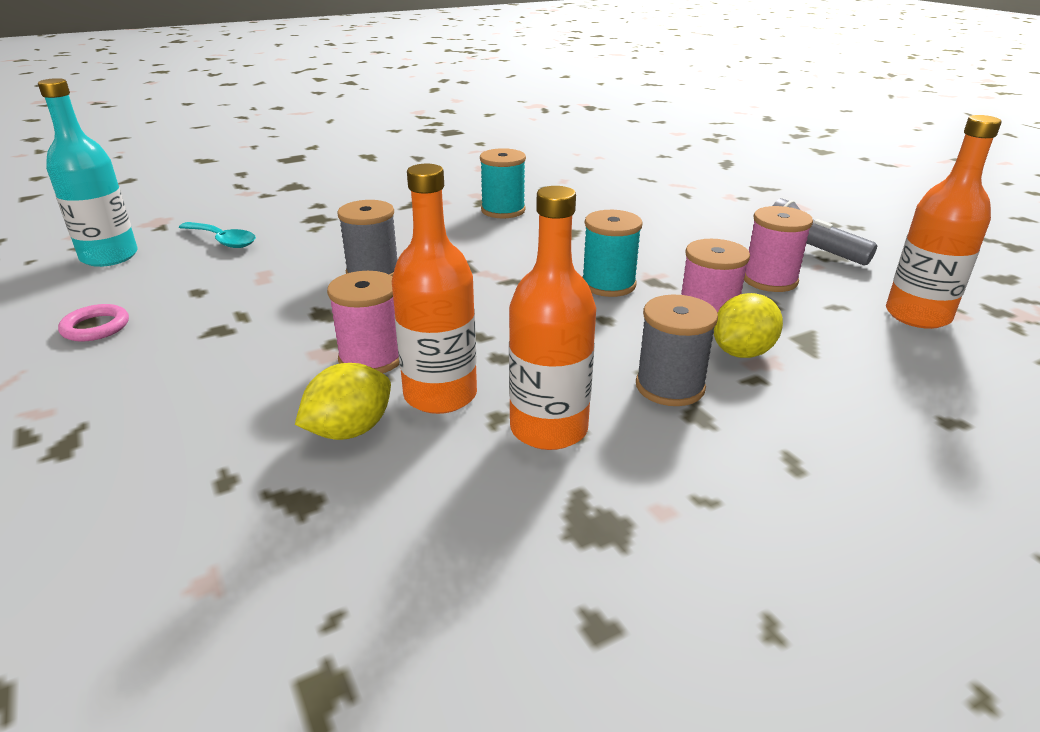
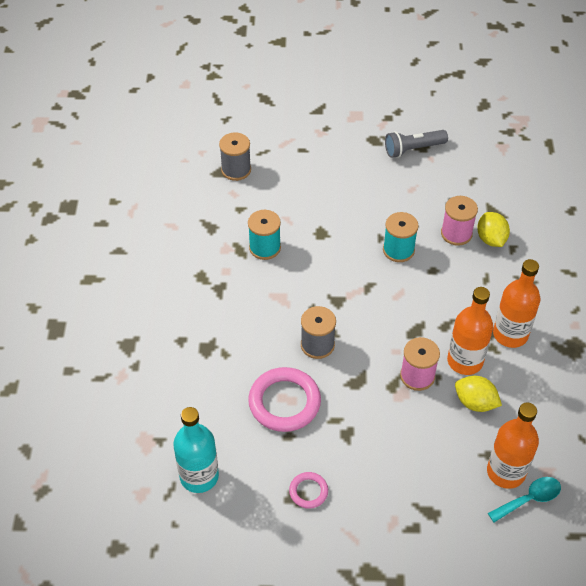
camera: 60 degrees left, 20 degrees up
turquoise spoon [179,222,256,248] -> turquoise spoon moved to [488,477,561,522]
yellow lemon [295,363,391,440] -> yellow lemon turned 45 degrees counterclockwise [455,376,502,412]
grey spool [636,295,718,406] -> grey spool moved to [219,132,251,181]
pink spool [744,206,813,292] -> none
orange bottle [886,115,1002,329] -> orange bottle moved to [487,402,539,489]
none -> pink ring [248,367,321,432]

